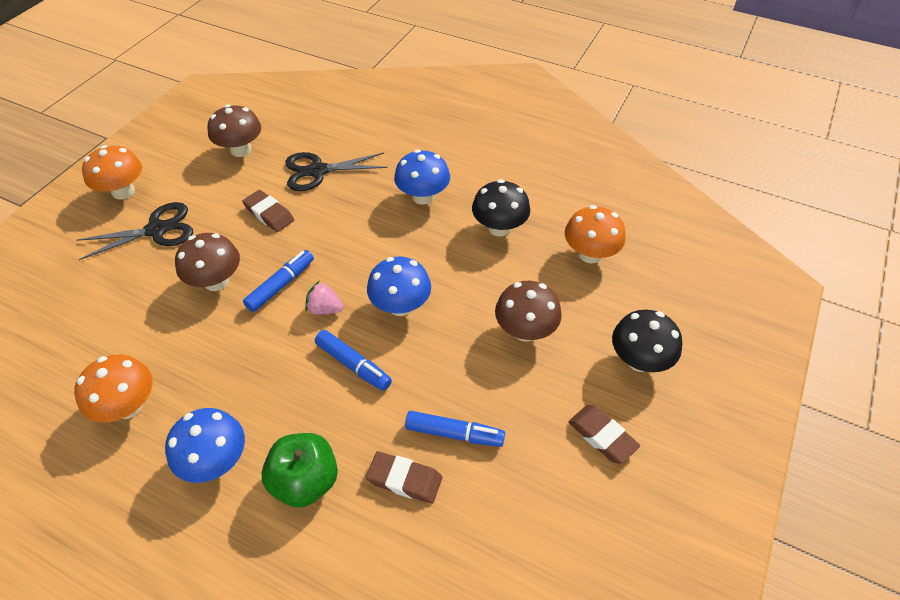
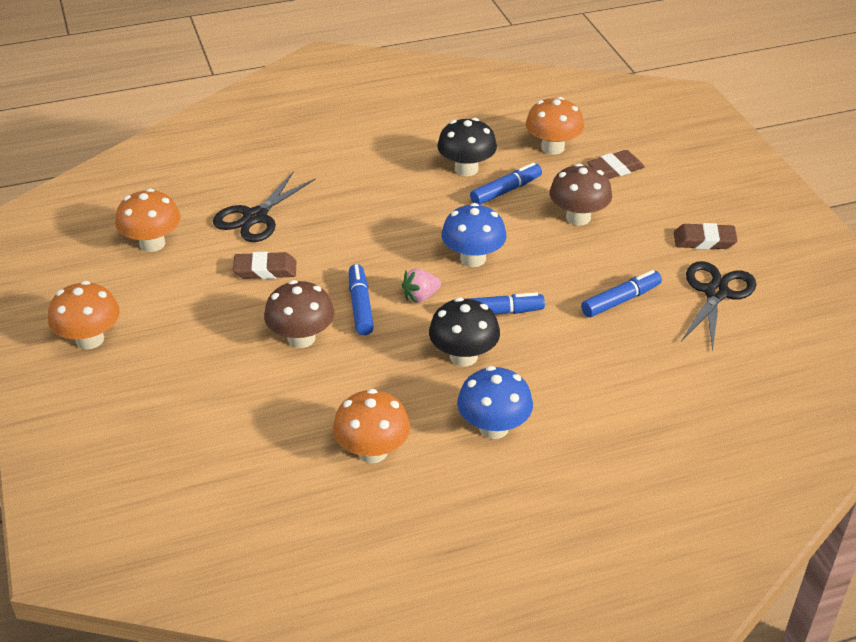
camera: 45 degrees left, 10 degrees down
black scissors [77,202,193,260] -> black scissors moved to [681,261,756,352]
brown mushroom [207,105,261,157] -> orange mushroom [115,188,181,252]
green apple [261,433,338,508] -> none
brown eraser [366,451,442,504] -> brown eraser moved to [587,150,645,179]
blue mushroom [394,150,450,205] -> none
black mushroom [612,310,682,372] -> black mushroom moved to [429,297,500,367]
none -> blue marker [470,162,542,205]

